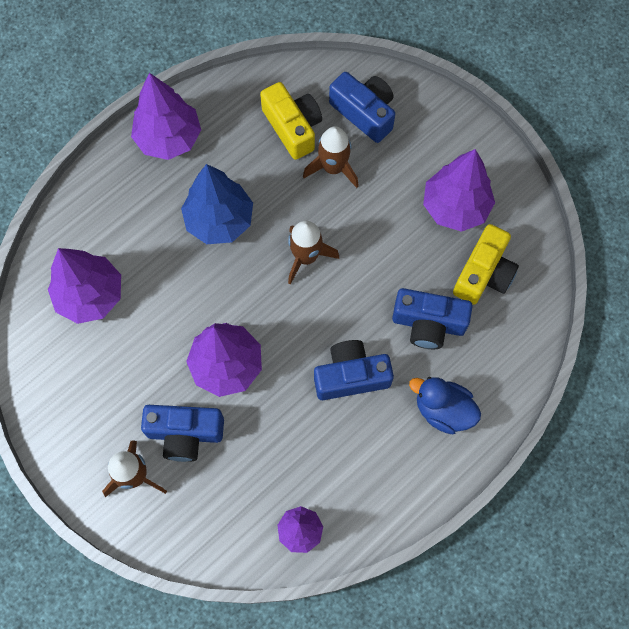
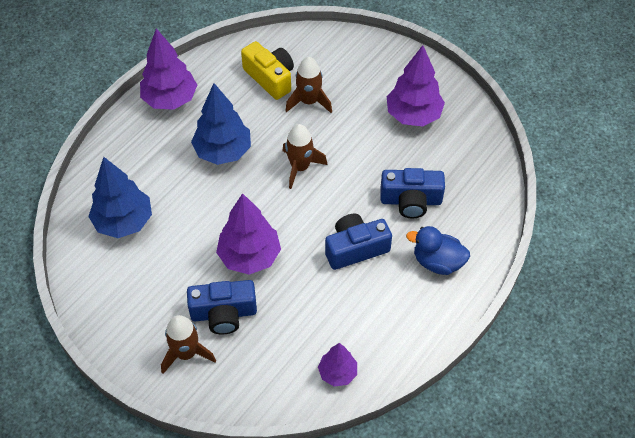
camera: 10 degrees left, 15 degrees down
purple tree [48,248,121,324] -> blue tree [88,157,152,238]
blue camera [329,72,395,143] -> none
yellow camera [453,224,519,305] -> none

